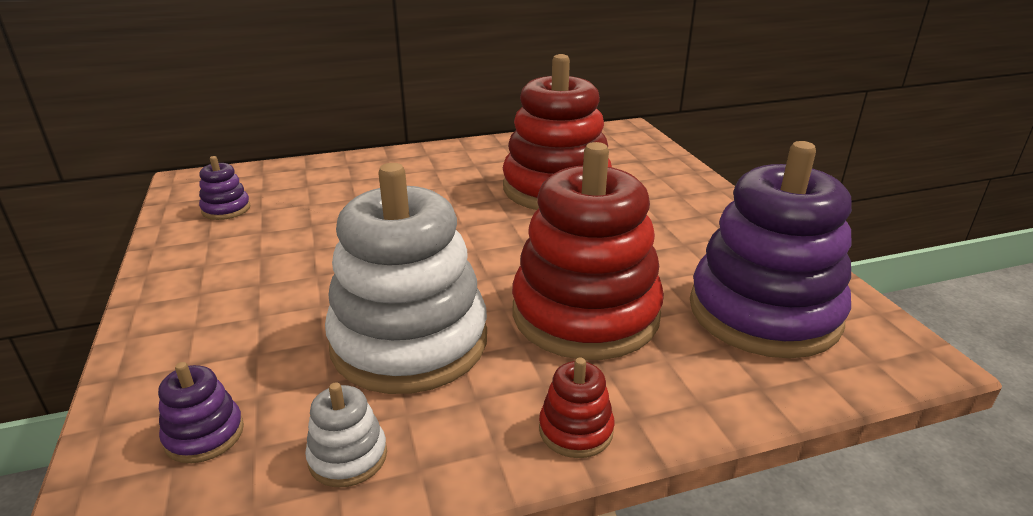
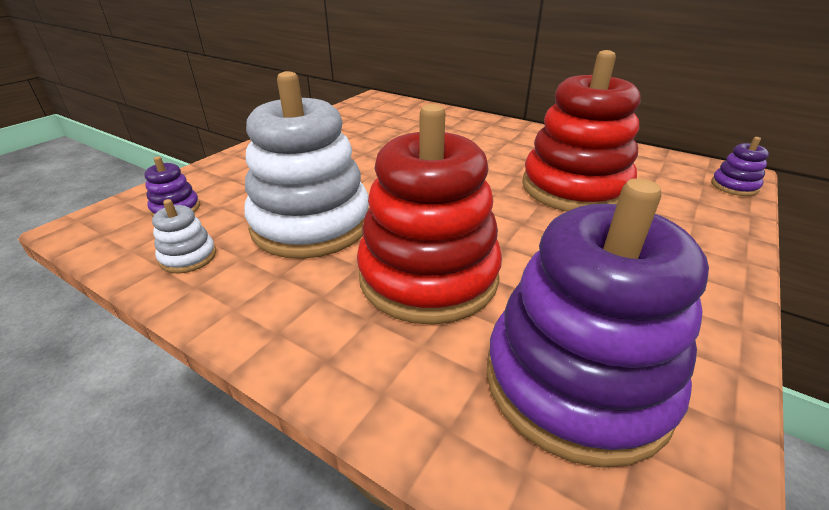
camera: 50 degrees right, 5 degrees up
purple stacking toy [199,156,250,220] -> purple stacking toy moved to [711,137,769,196]
red stacking toy [539,357,614,458] -> none

